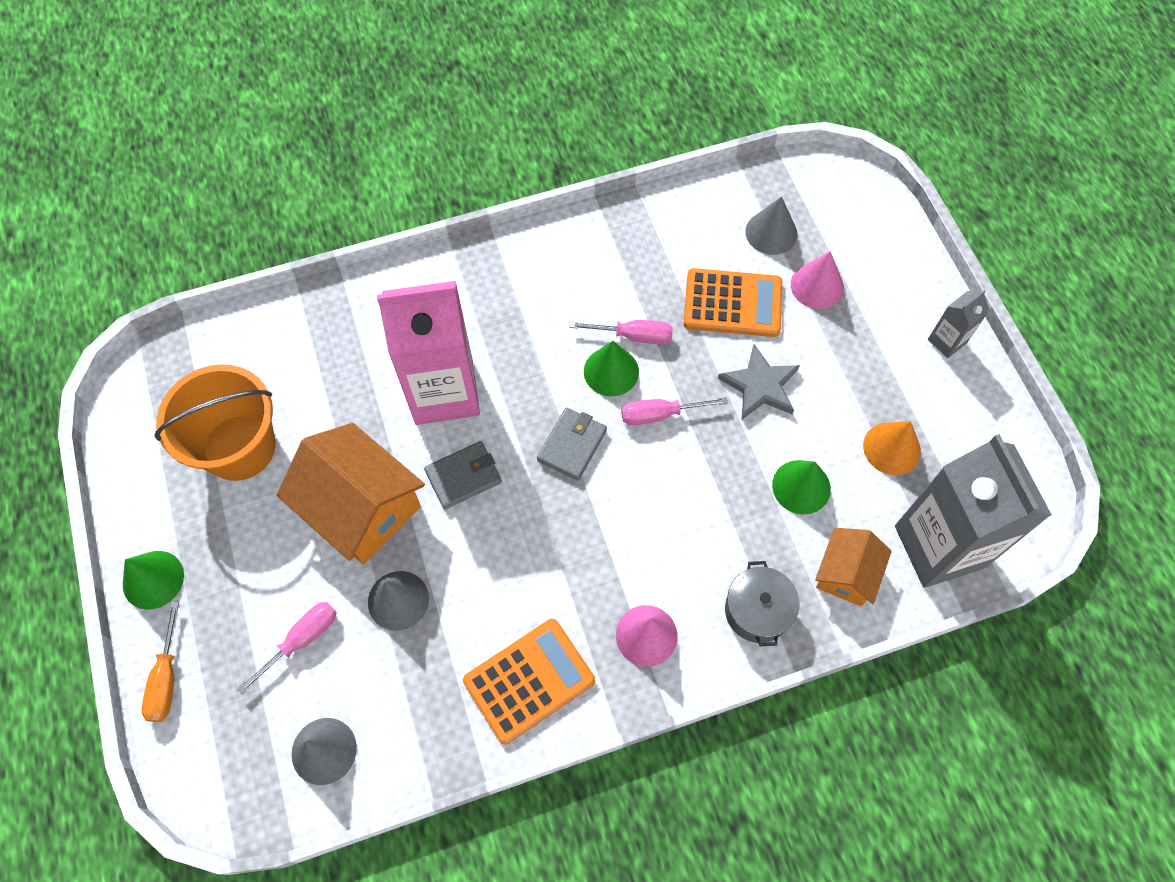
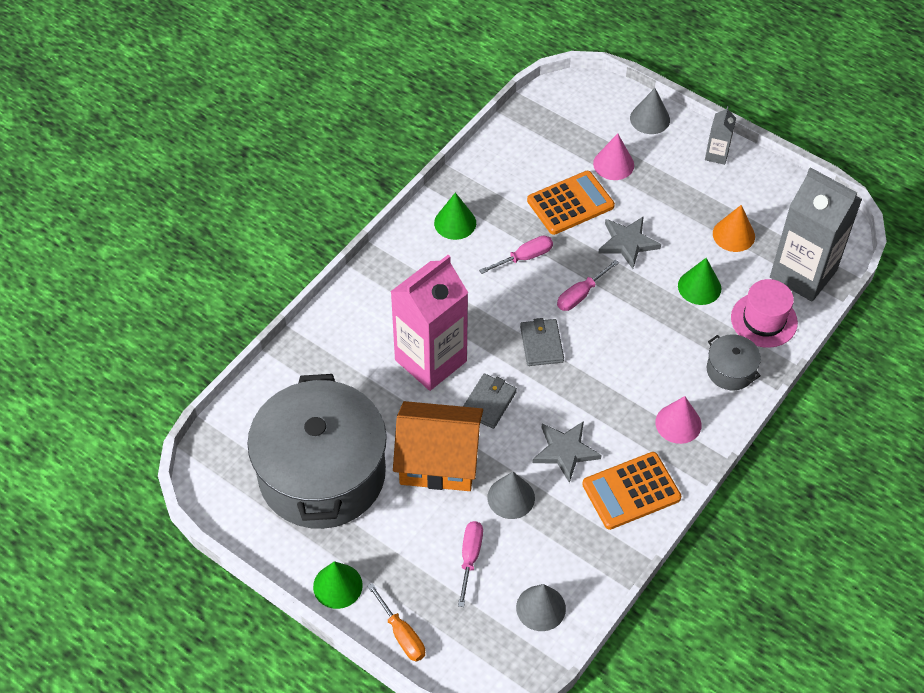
camera: 35 degrees left, 10 degrees down
orange bucket [154,365,276,481] -> grey pot [247,374,387,529]
orange calculator [463,619,595,745] -> orange calculator turned 135 degrees counterclockwise [582,452,681,530]
green cone [584,341,639,397] -> green cone moved to [434,193,476,240]
grey cone [745,196,797,255] -> grey cone moved to [630,88,670,134]
orange house [815,528,892,606] -> pink hat [731,279,798,348]
none -> grey star [532,421,602,483]

